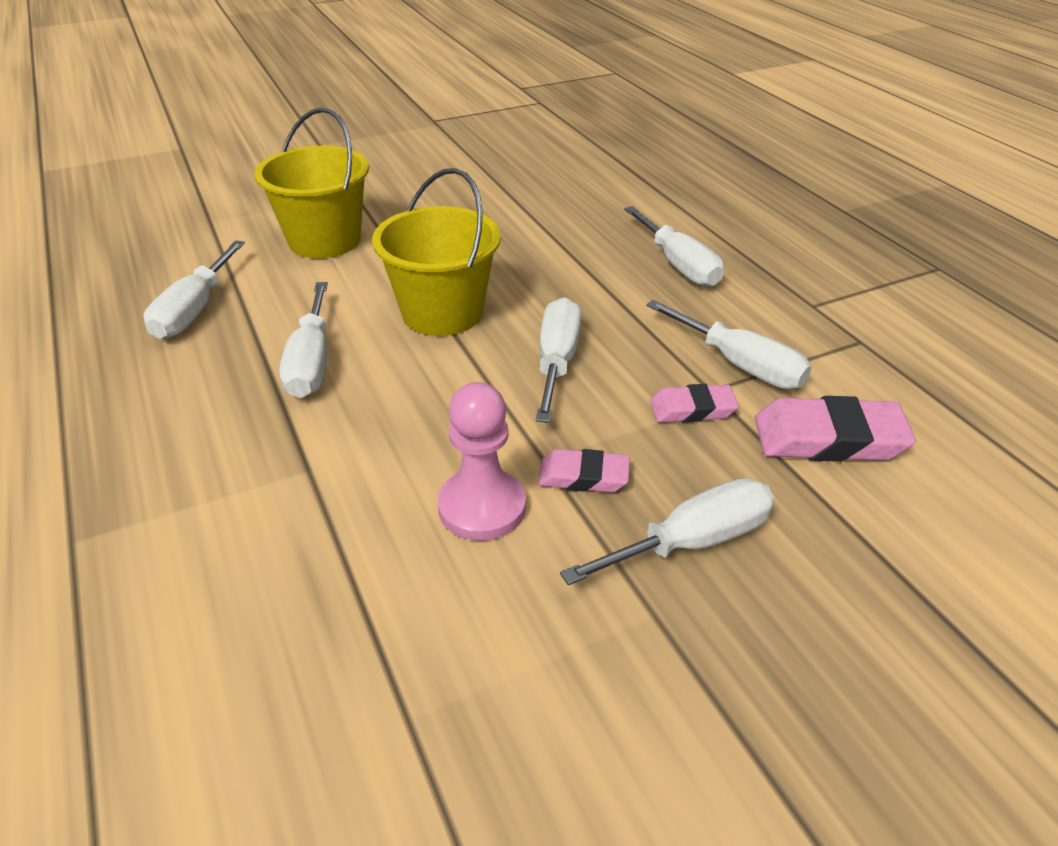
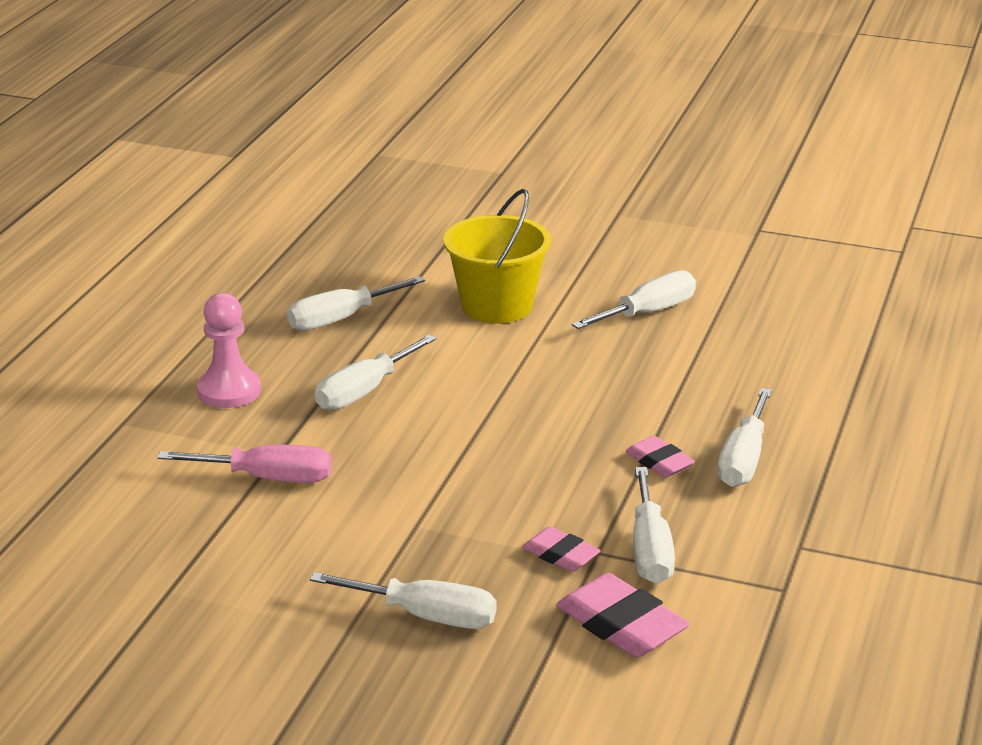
camera: 45 degrees right, 10 degrees down
yellow bucket [372,168,501,336] -> none
pink pawn [438,382,526,541] -> pink pawn moved to [197,293,261,408]
white screwdriver [536,297,581,423] -> white screwdriver moved to [572,270,696,329]
pink eraser [538,449,630,492] -> pink eraser moved to [625,436,695,478]
none -> pink screwdriver [157,445,331,483]

